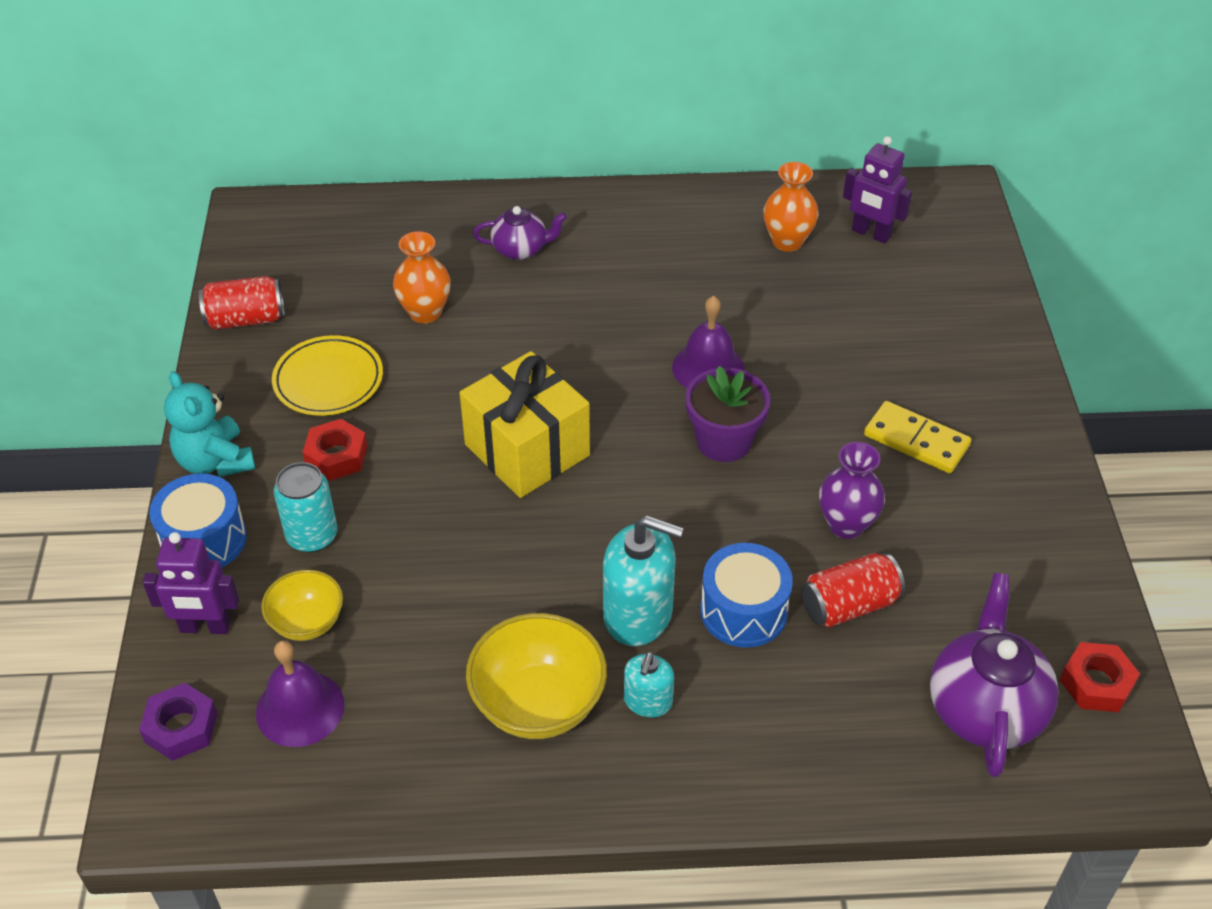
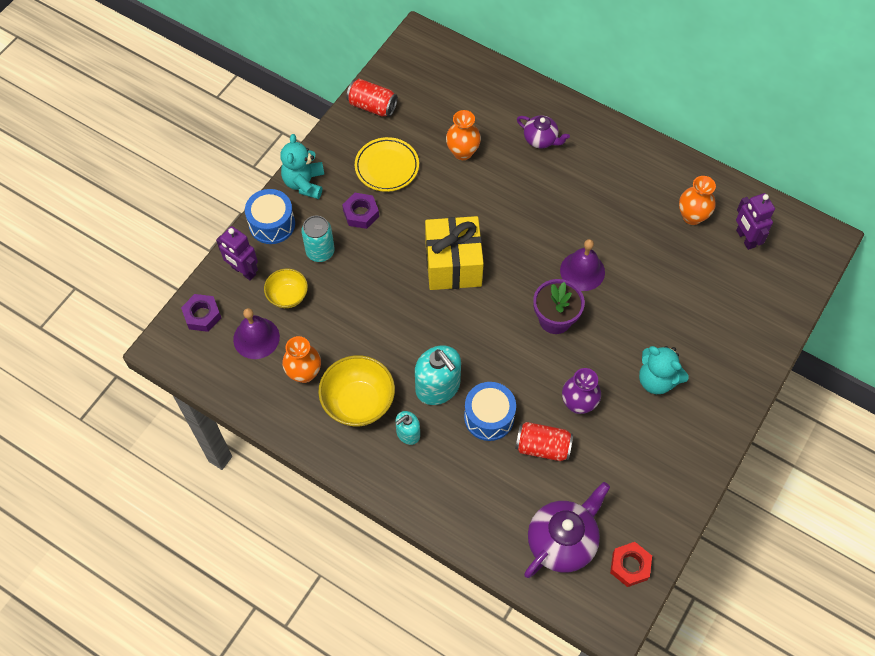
camera: 35 degrees right, 15 degrees up
red nut [302,419,368,481] -> purple nut [342,193,379,229]
yellow domino [864,401,971,473] -> turquoise teddy bear [639,346,689,394]
none -> orange vase [282,336,321,383]

